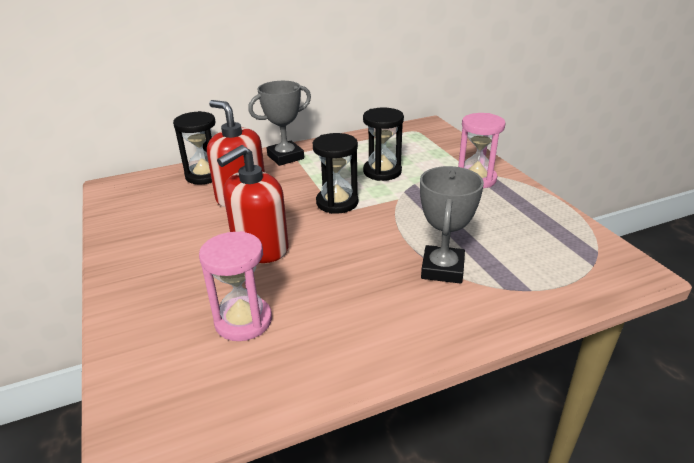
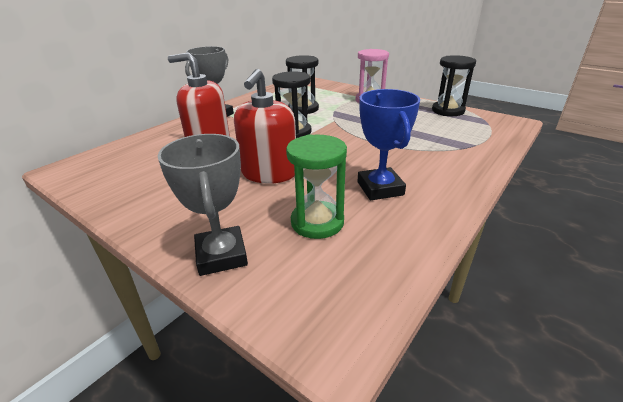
camera: 30 degrees left, 0 degrees up
black hourglass [173,111,216,185] -> black hourglass moved to [432,55,476,116]
pink hourglass [199,231,272,341] -> green hourglass [286,134,347,239]
grey trophy [420,166,484,284] -> grey trophy moved to [158,134,248,276]
none -> blue trophy [358,89,420,200]

